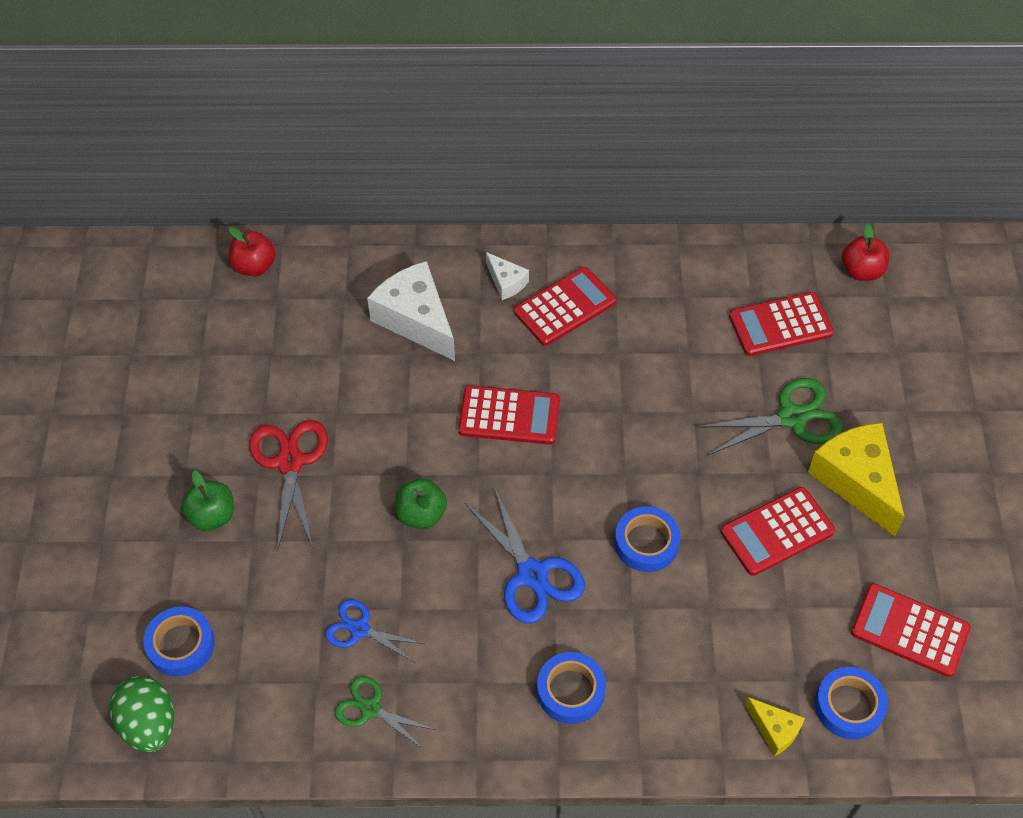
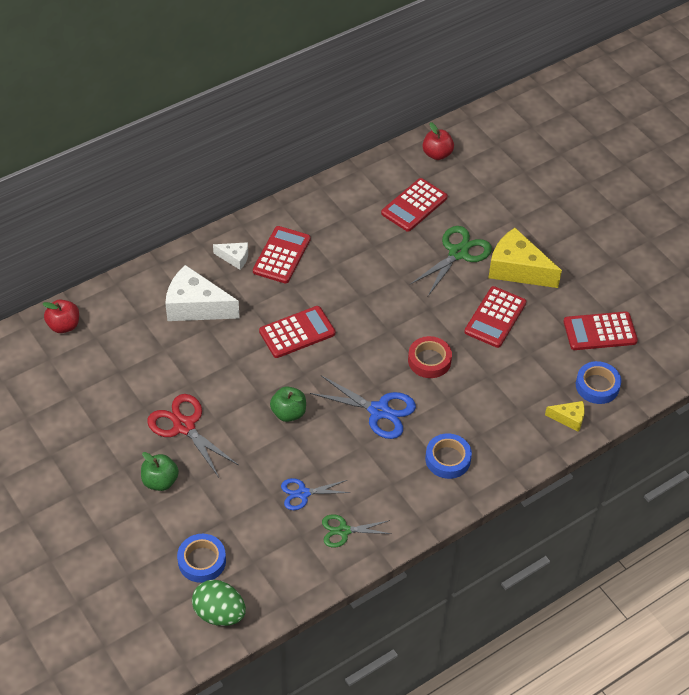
camera: 35 degrees left, 5 degrees down
blue tape [615,506,680,572] -> red tape [408,336,452,378]

